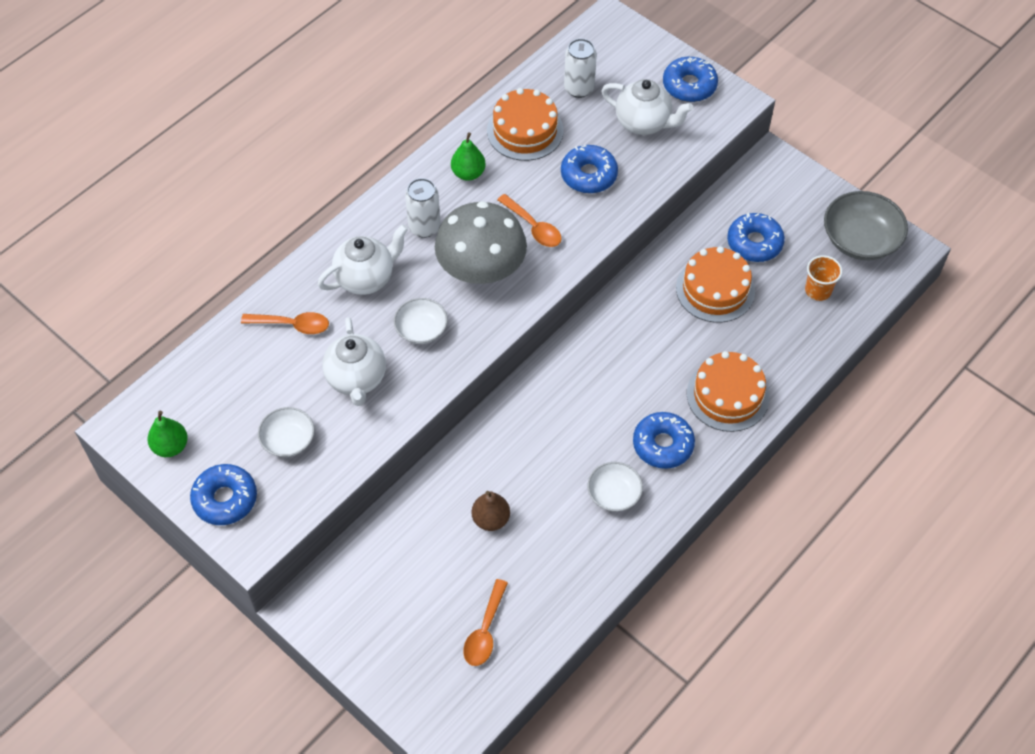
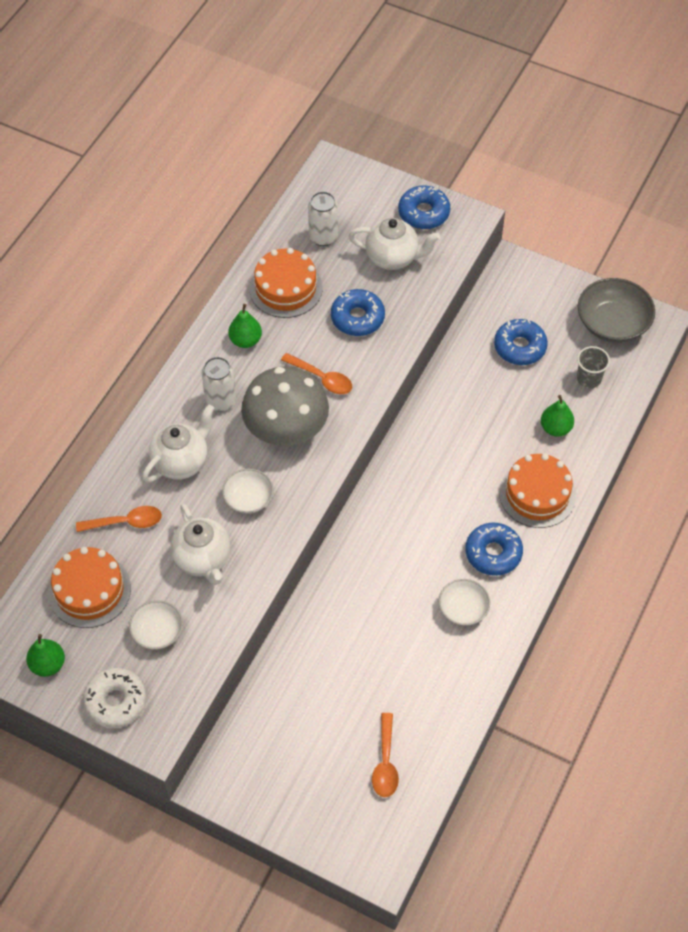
camera: 15 degrees left, 0 degrees up
blue donut [190,464,257,525] -> white donut [83,668,147,728]
brown pear [472,491,510,531] -> none
orange cake [676,246,755,323] -> orange cake moved to [48,547,131,628]
orange cup [805,255,842,301] -> grey cup [577,346,610,388]
none -> green pear [541,395,574,437]

